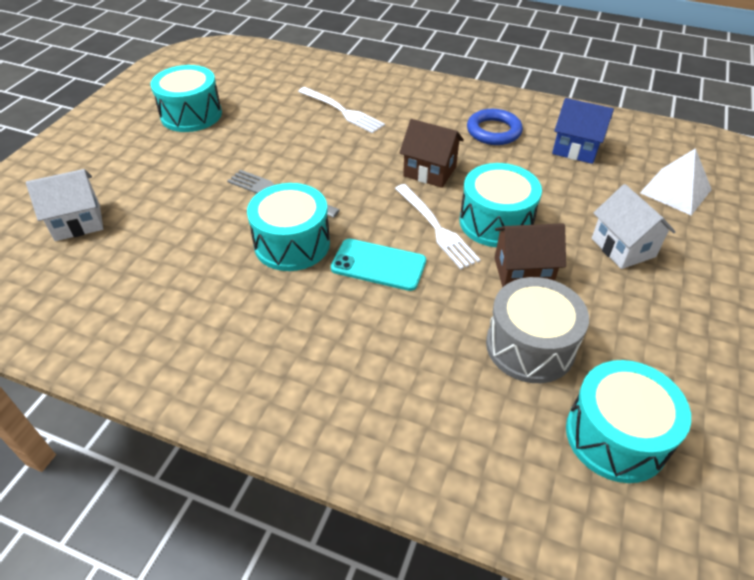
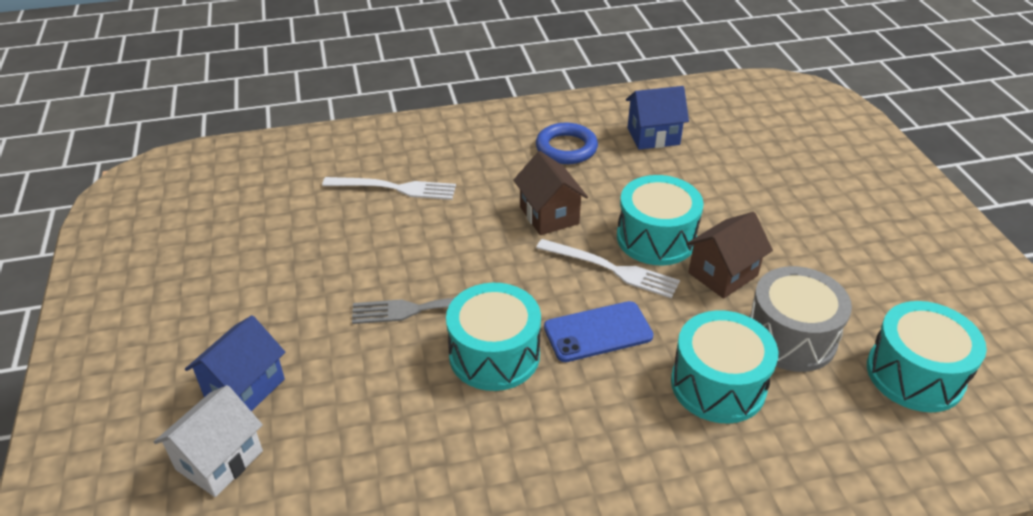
camera: 35 degrees left, 5 degrees down
turquoise drum [150,65,222,132] -> turquoise drum moved to [671,310,778,424]
turquoise phone [331,239,426,291] -> blue phone [544,301,653,362]
brown house [399,119,464,188] -> brown house turned 75 degrees clockwise [513,151,588,235]
white house [592,184,676,269] -> none
white pyramid [640,148,712,216] -> none
none -> blue house [185,315,285,411]

